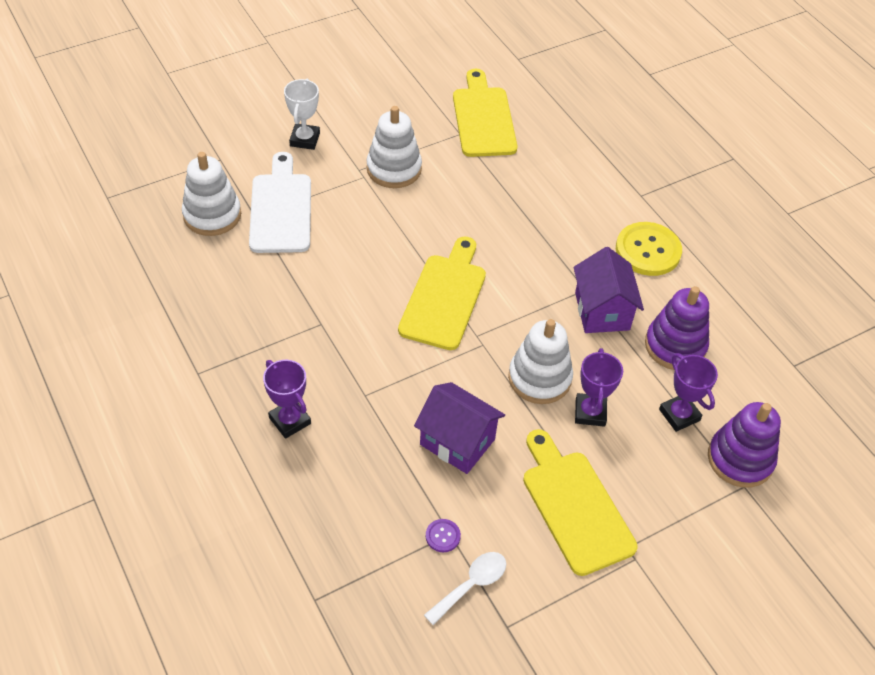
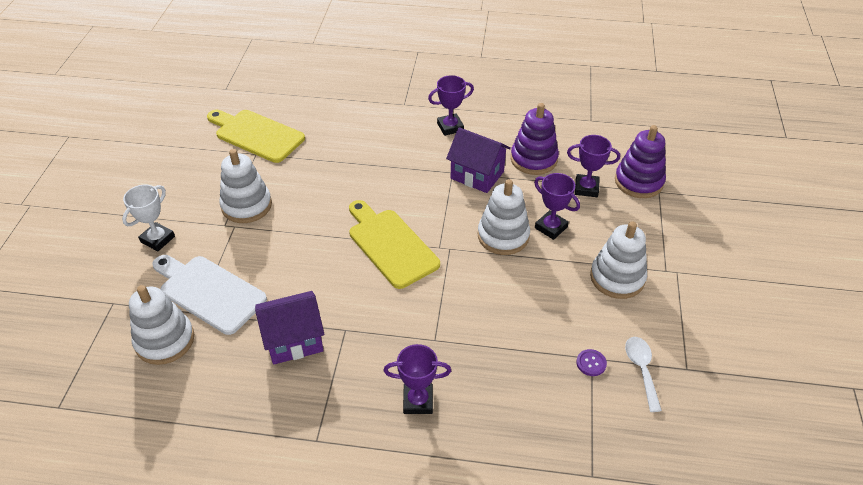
camera: 50 degrees left, 5 degrees down
white trophy [284,79,320,150] -> white trophy turned 75 degrees clockwise [122,185,175,251]
purple house [414,382,505,474] -> purple house moved to [255,291,324,365]
yellow cutting board [523,429,638,576] -> white stacking toy [590,221,647,299]
yellow button [616,222,682,276] -> purple trophy [428,75,474,136]

